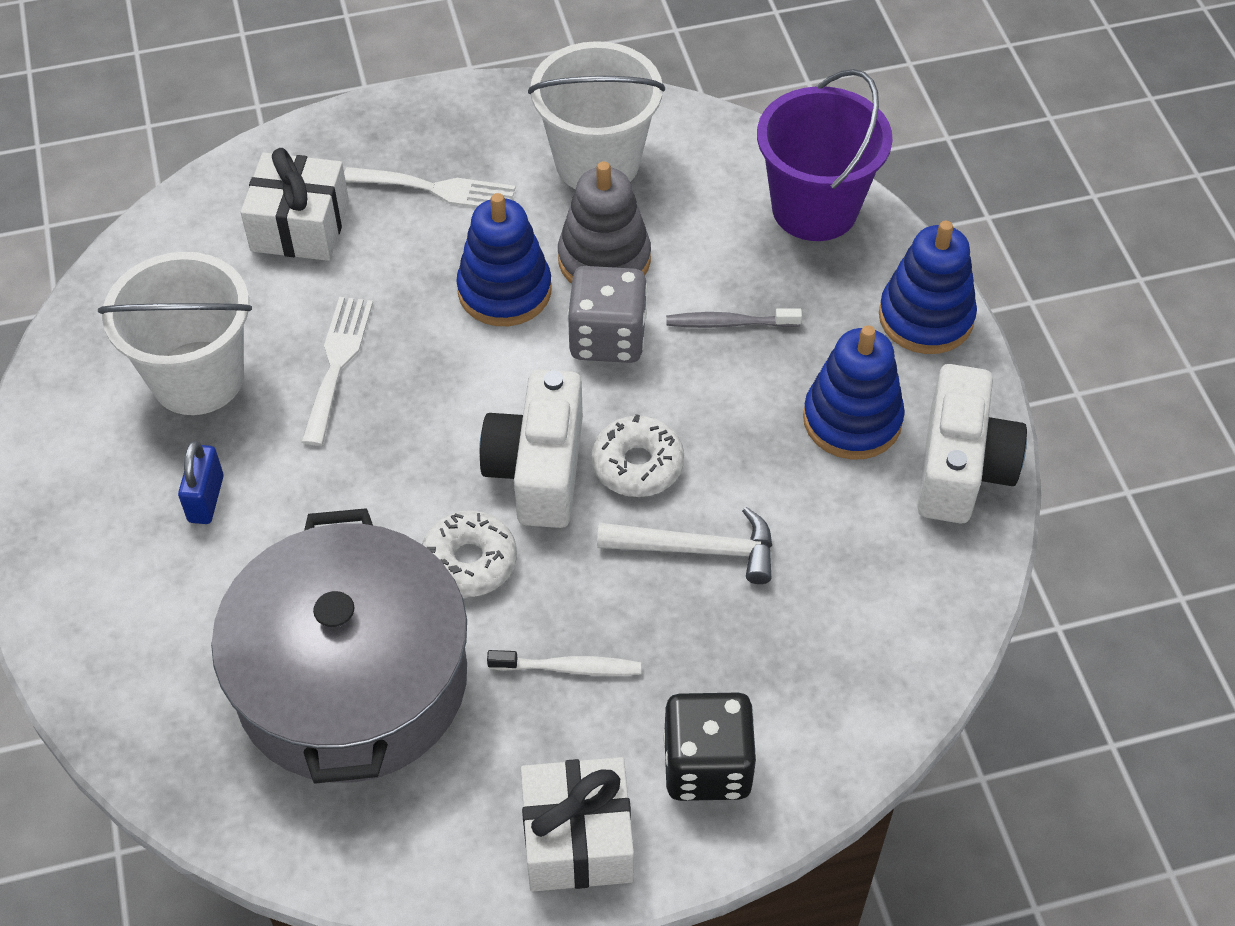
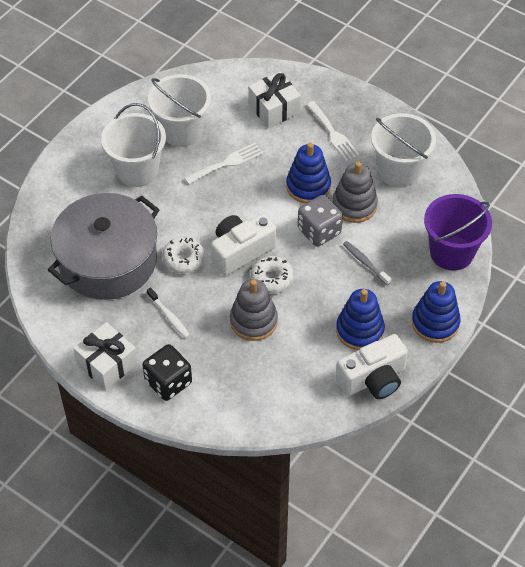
camera: 50 degrees right, 0 degrees up
blue padlock [178,441,224,524] -> white bucket [101,103,166,187]
white hammer [597,507,772,584] -> grey stacking toy [230,279,278,341]

